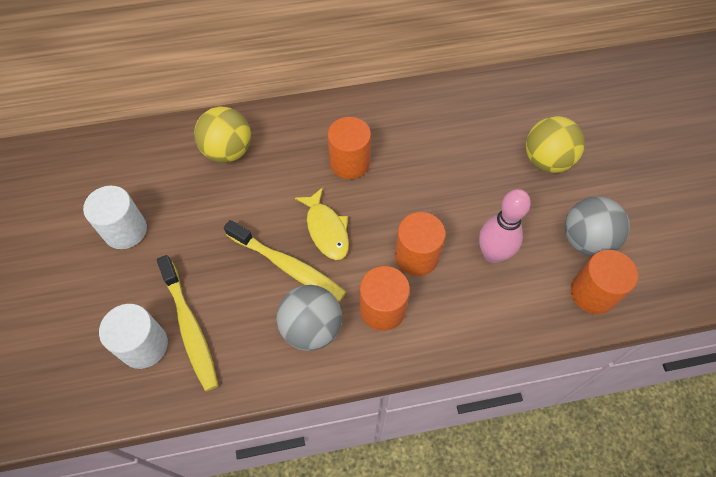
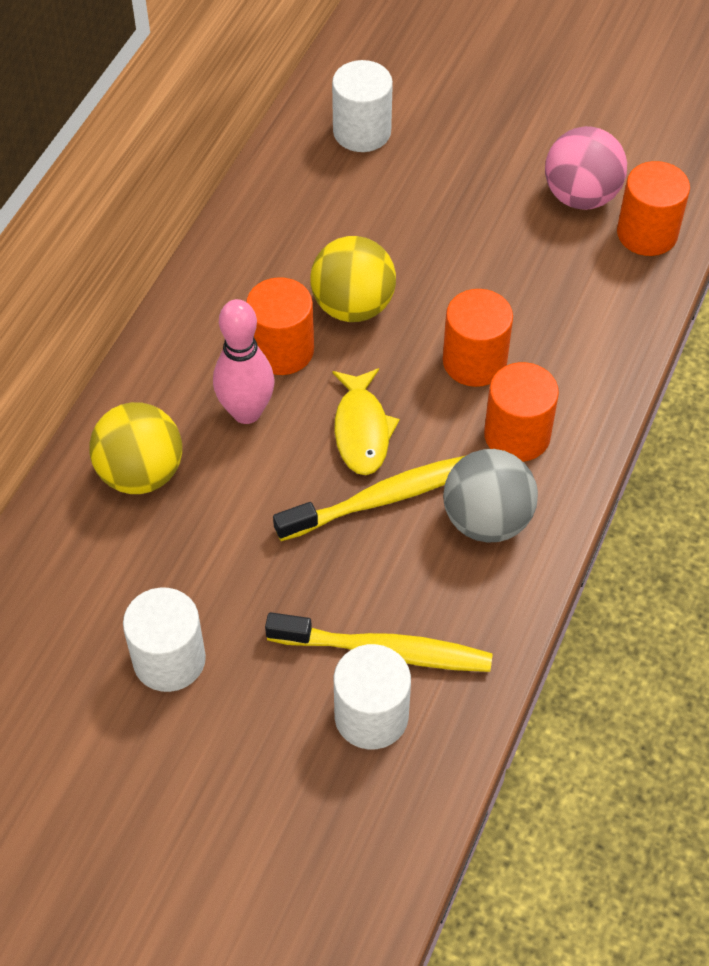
camera: 55 degrees left, 5 degrees down
yellow fish [295,187,349,260] -> yellow fish turned 75 degrees clockwise [332,368,400,475]
pink bowling pin [479,189,531,263] -> pink bowling pin moved to [213,299,275,424]
yellow ball [526,116,585,173] -> yellow ball moved to [310,236,396,322]
grey ball [565,197,630,256] -> pink ball [545,126,627,210]
none -> white cylinder [332,60,393,152]

